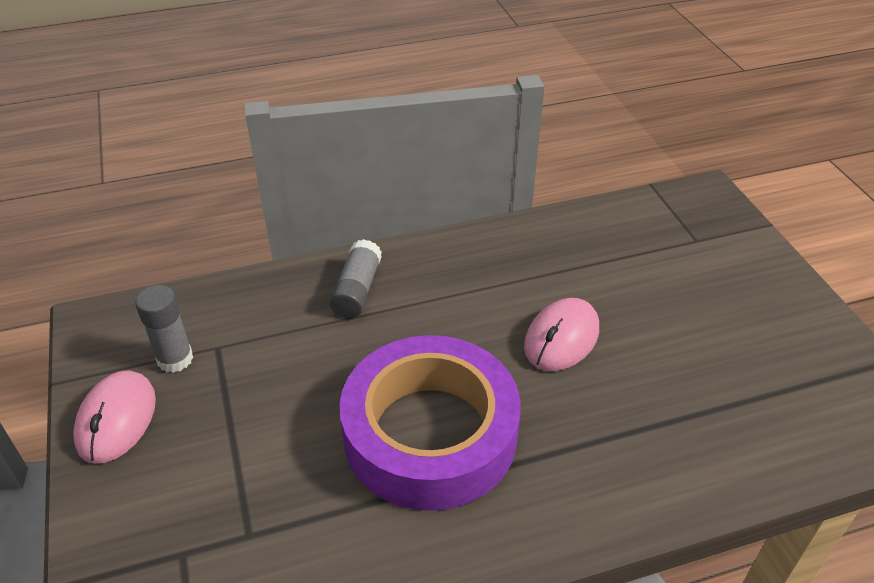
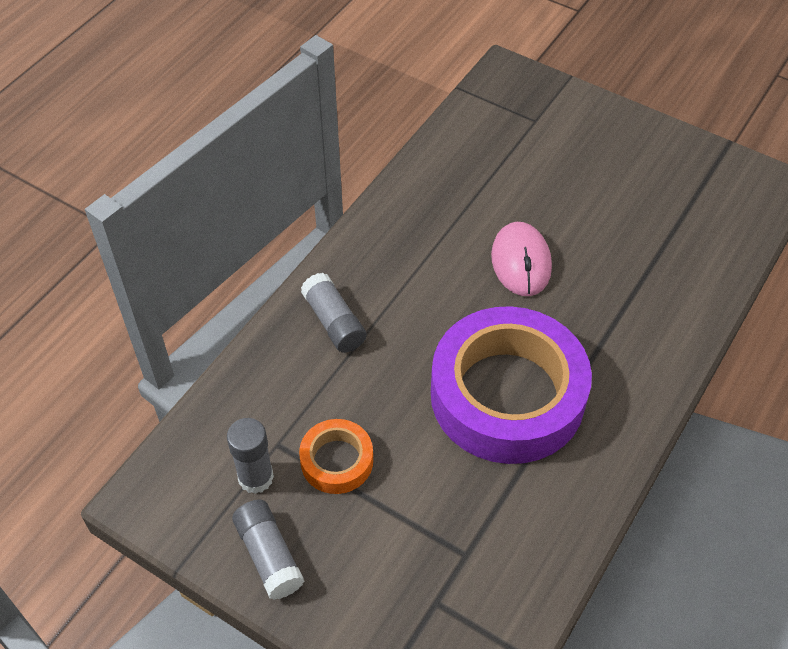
camera: 40 degrees left, 10 degrees up
pink mouse [73,370,156,464] -> grey glue stick [232,500,304,600]
none -> orange tape [299,419,373,494]

